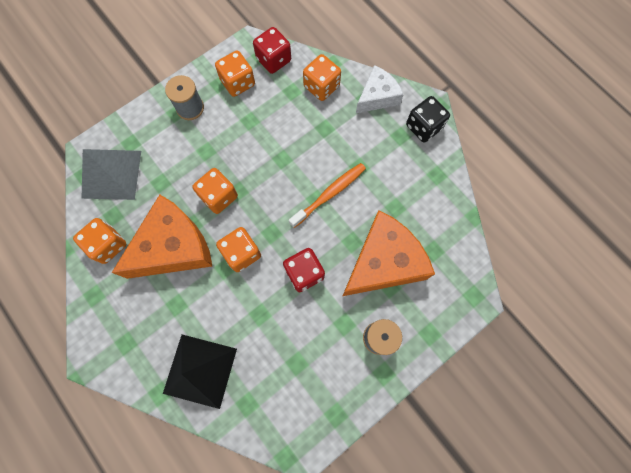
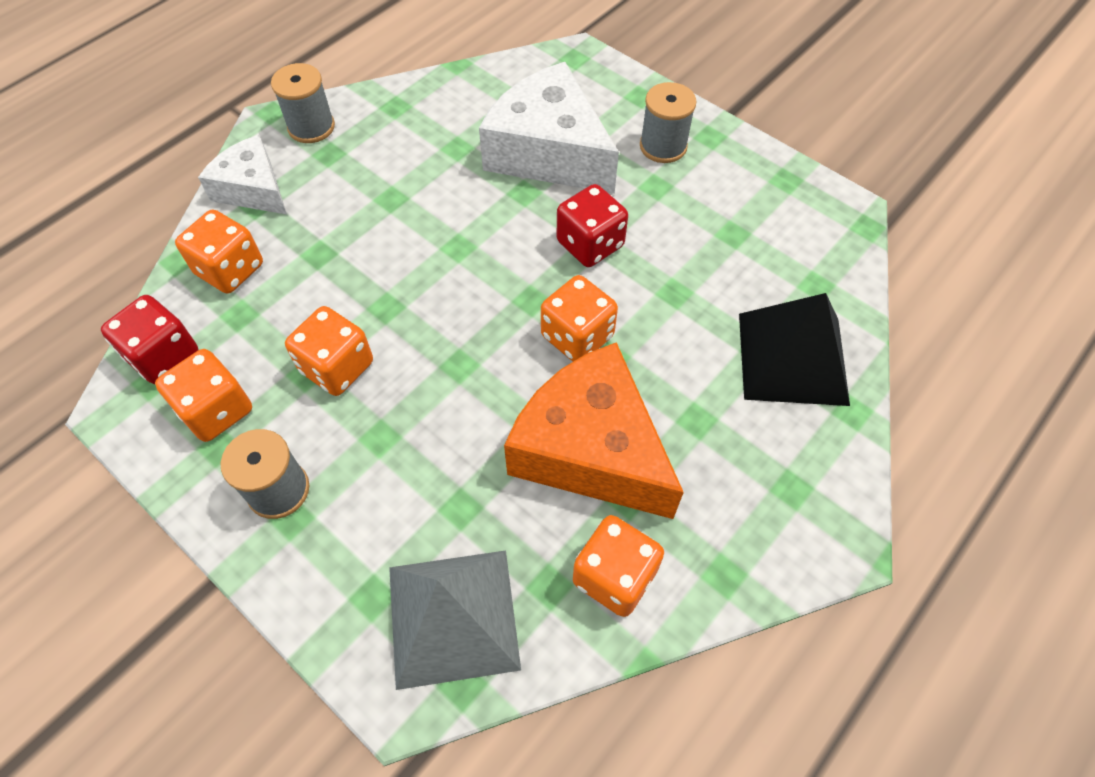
camera: 100 degrees left, 15 degrees down
orange dice [193,168,238,214] -> orange dice moved to [285,306,373,396]
orange toothbrush [289,163,366,228] -> none
orange cheese [343,210,435,296] -> white cheese [479,62,619,194]
black dice [406,96,450,142] -> grey spool [271,63,335,143]

